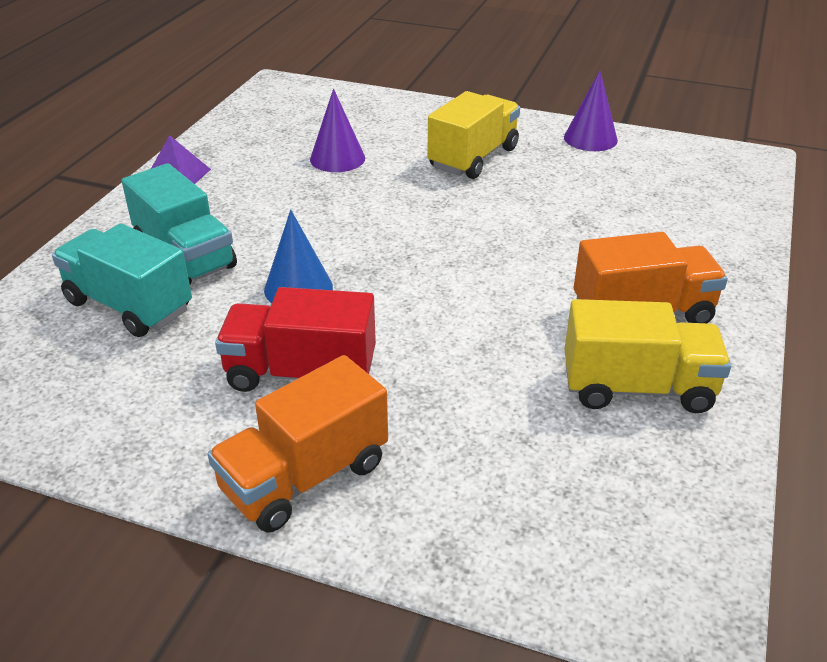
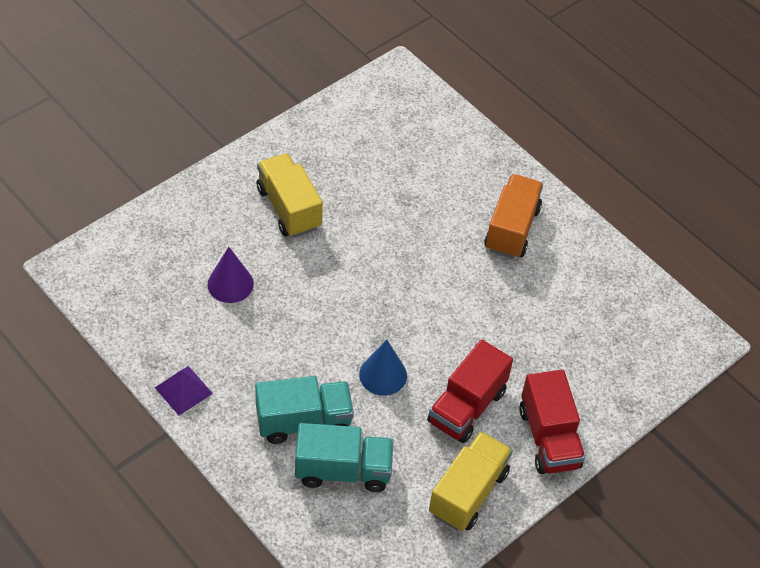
camera: 65 degrees left, 15 degrees up
turquoise truck [52,223,192,337] -> turquoise truck turned 150 degrees counterclockwise [295,423,393,492]
orange truck [208,355,388,533] -> red truck [520,370,585,474]
purple cone [564,71,618,151] -> none
yellow truck [565,299,731,413] -> yellow truck moved to [429,431,513,531]

